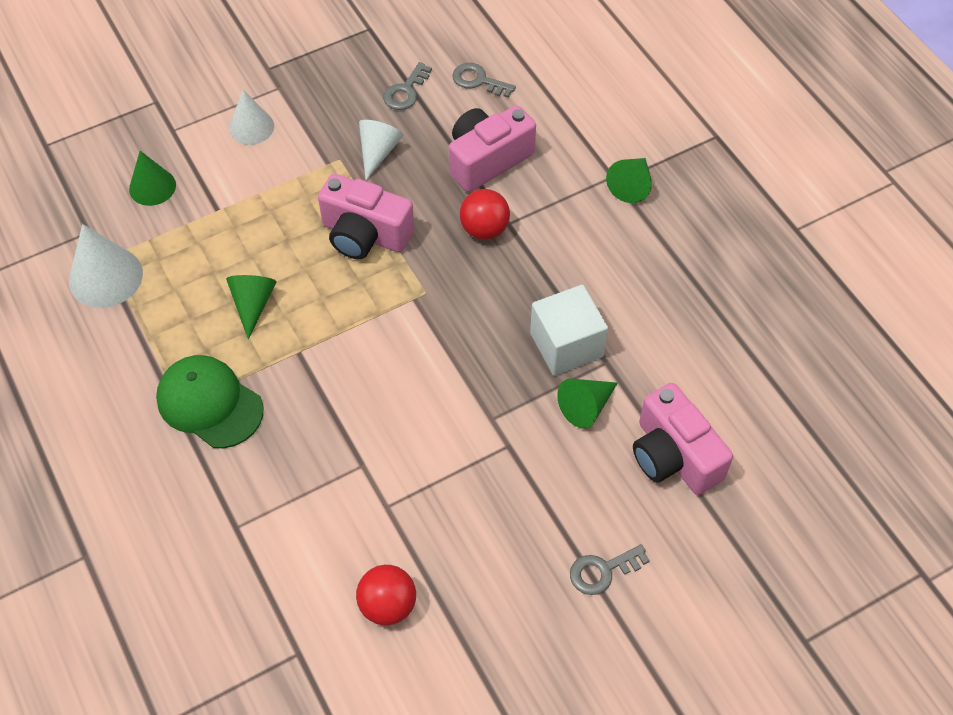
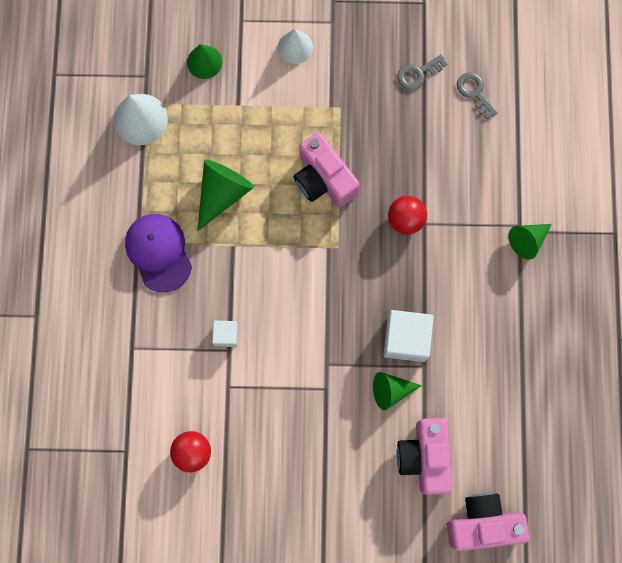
camera: 30 degrees right, 20 degrees up
green cap [156,355,264,448] -> purple cap [125,214,192,292]
green cone [226,275,277,339] -> green cone [198,159,254,231], size x1.51
white cone [359,120,403,181] -> none
pink camera [449,105,536,192] -> pink camera moved to [447,493,529,551]
grey key [570,544,650,595] -> none
none -> white cube [212,321,238,347]

